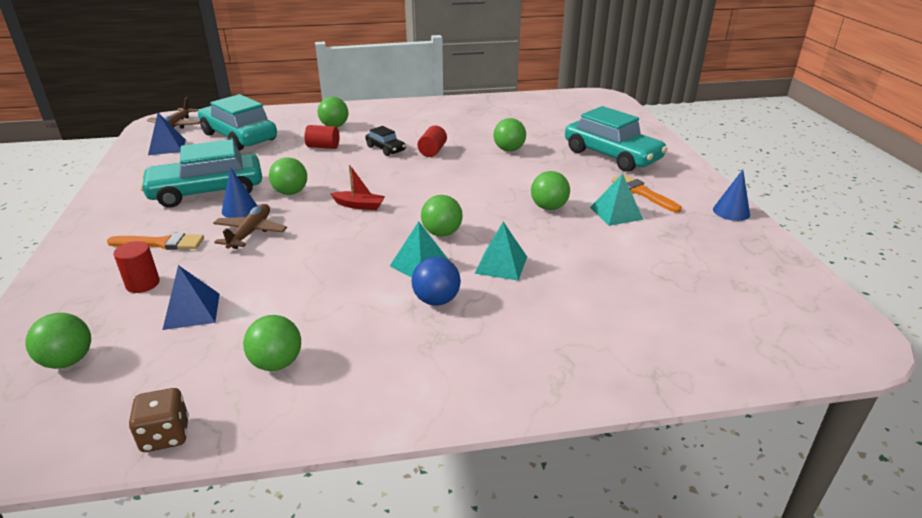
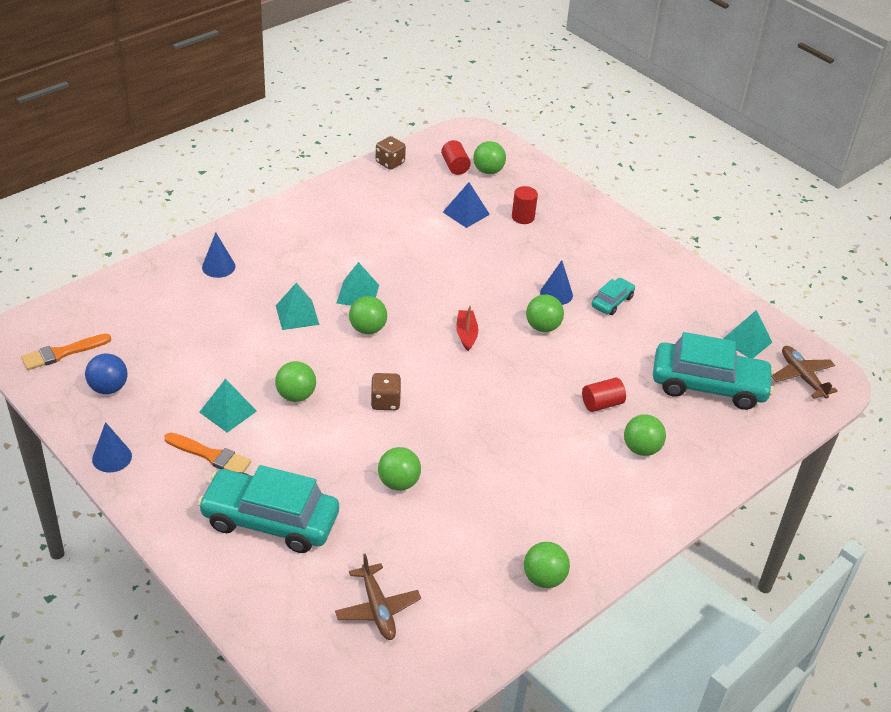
camera: 145 degrees right, 10 degrees up
orange brush [107,233,204,250] -> orange brush moved to [21,334,111,370]
turquoise car [140,139,262,208] -> turquoise car [591,278,635,315], size x0.48
blue pyramid [148,113,186,155] -> turquoise pyramid [723,310,772,358]
brown plane [213,204,287,249] -> brown plane moved to [335,553,421,640]
green ball [243,315,301,371] -> green ball moved to [524,542,570,588]
red boat [330,165,385,210] -> red boat turned 105 degrees clockwise [456,305,478,351]
black car [365,126,406,156] -> none
blue ball [412,257,461,306] -> blue ball moved to [85,354,128,394]
red cylinder [418,125,447,157] -> red cylinder moved to [441,140,471,175]
none -> blue cone [202,233,235,278]
none -> brown dice [371,373,401,410]

